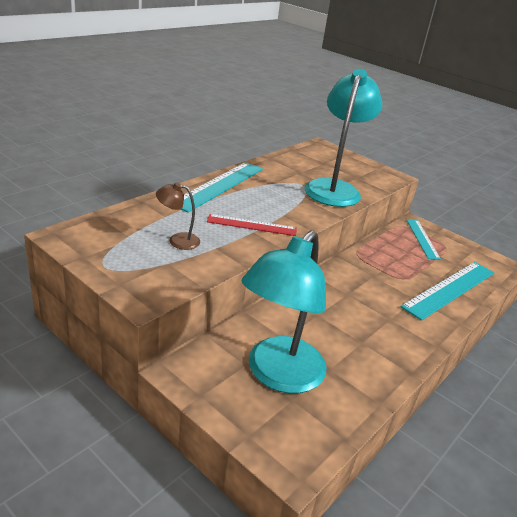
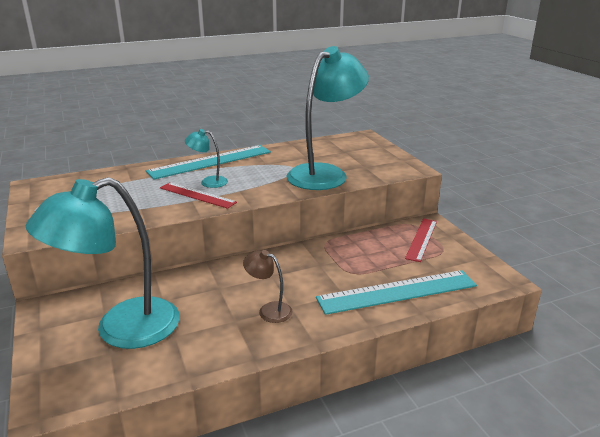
camera: 30 degrees right, 5 degrees down
brown lamp [156,182,200,250] -> brown lamp moved to [243,250,293,323]
turquoise ruler [407,219,441,260] -> red ruler [405,218,437,262]
none -> turquoise lamp [185,129,228,188]

